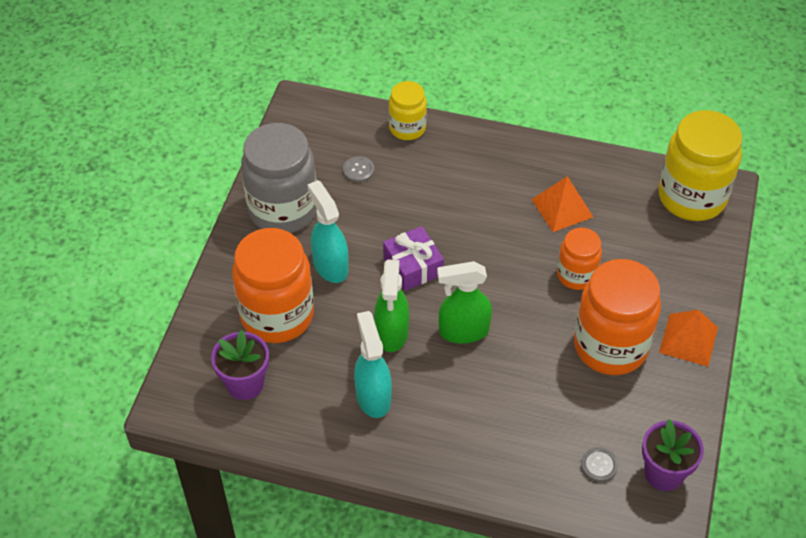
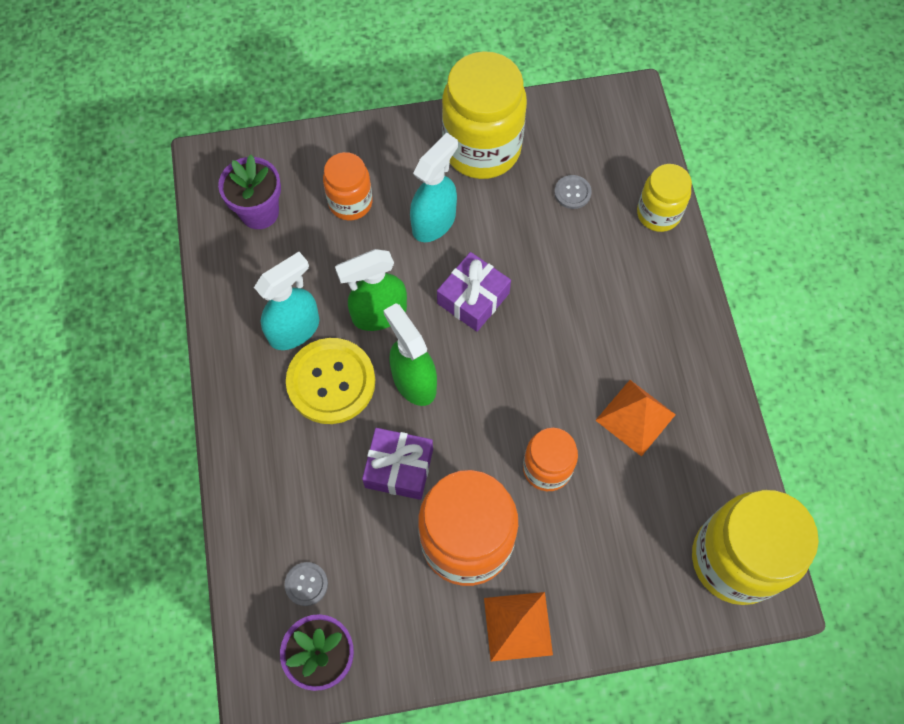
camera: 65 degrees right, 15 degrees up
orange jar [232,228,314,343] -> orange jar [323,152,373,221], size x0.56
grey jar [241,123,317,233] -> yellow jar [442,51,527,179]
none -> yellow button [286,338,375,424]
none -> purple gift [362,428,433,500]

